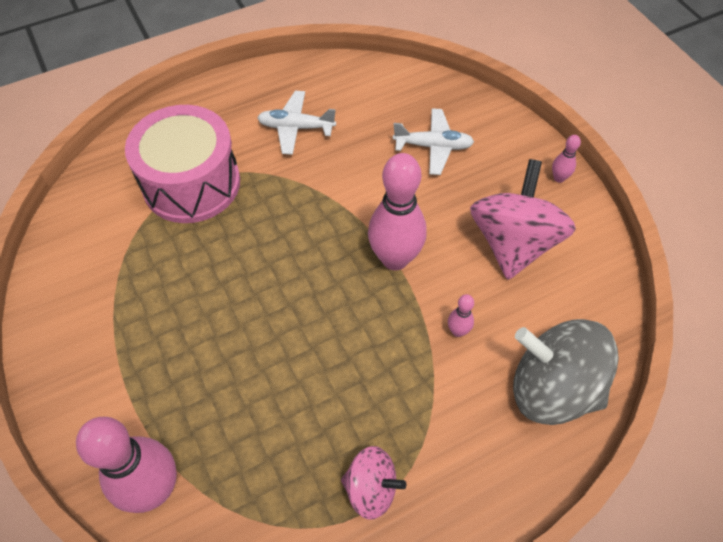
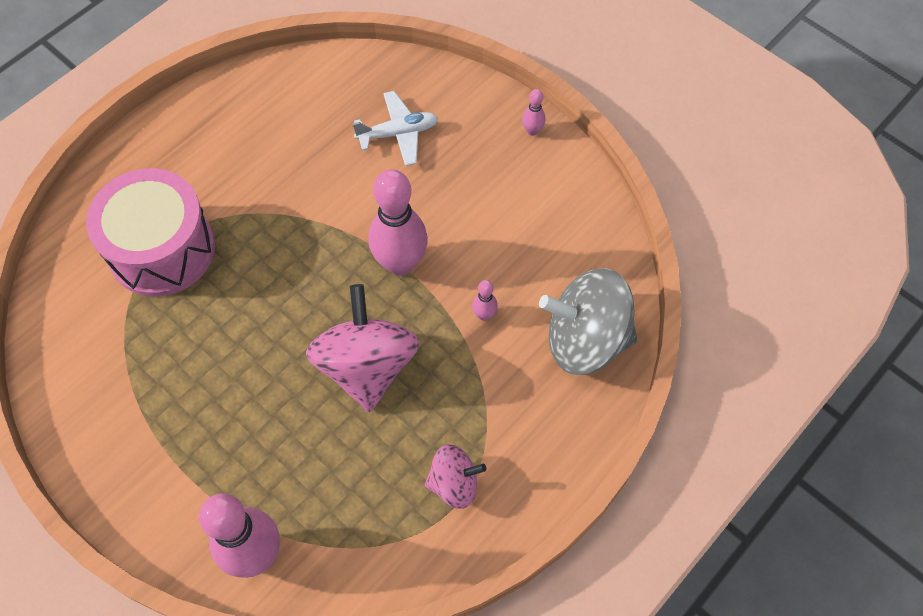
camera: 20 degrees left, 5 degrees up
white plane [257,91,336,155] -> none
pink spinning top [470,159,576,280] -> pink spinning top moved to [306,284,420,412]

